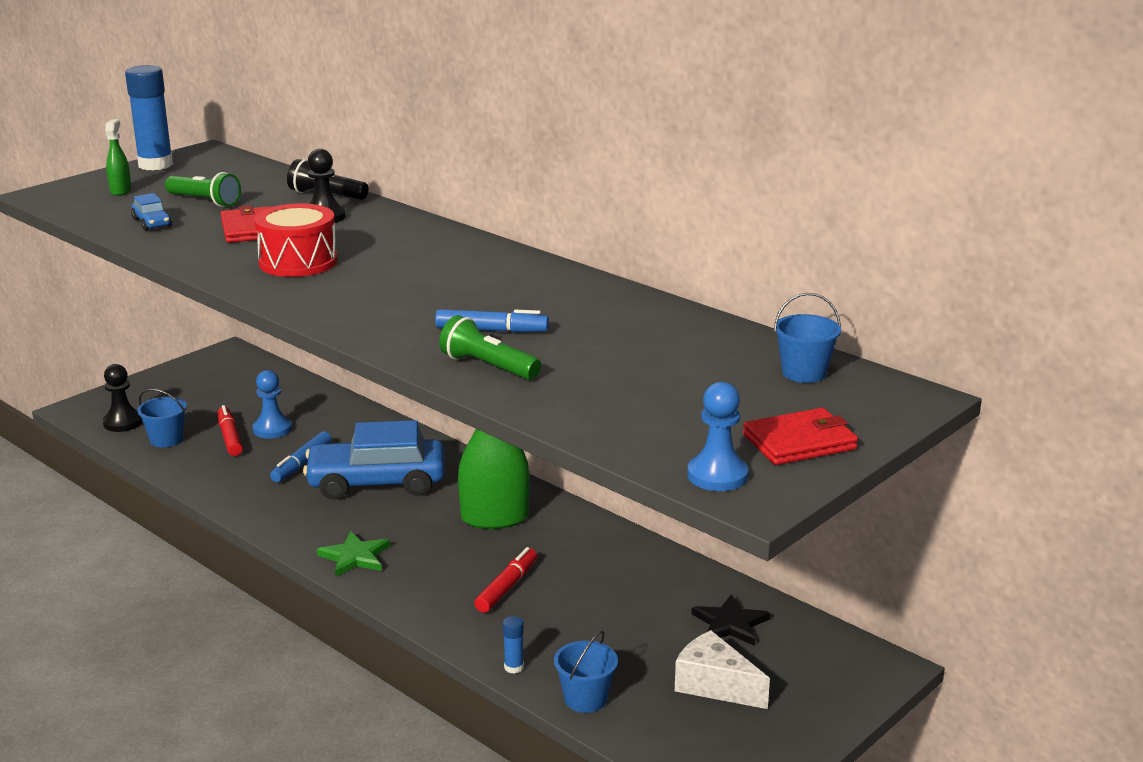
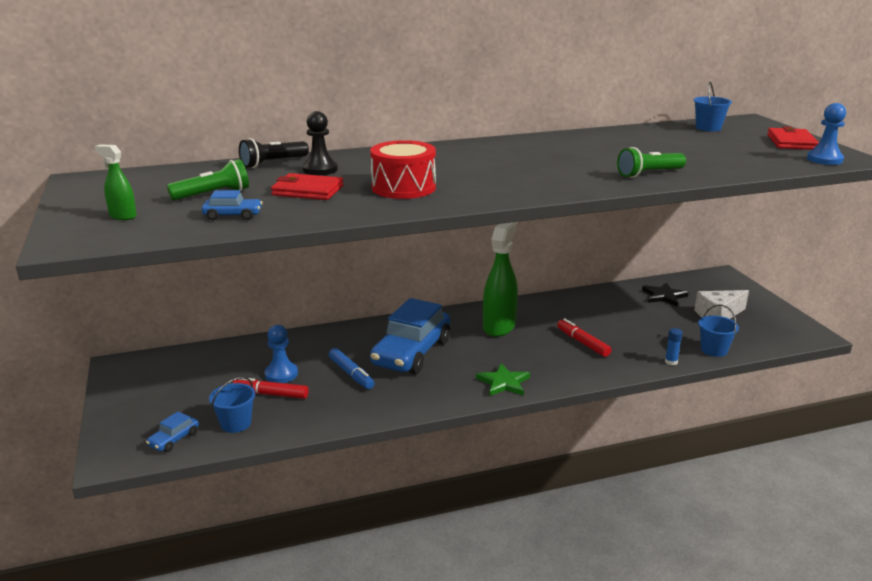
camera: 60 degrees left, 0 degrees up
black pawn [103,364,142,432] -> blue car [146,411,199,452]
blue glue stick [125,65,173,170] -> none
blue marker [435,309,549,333] -> none

